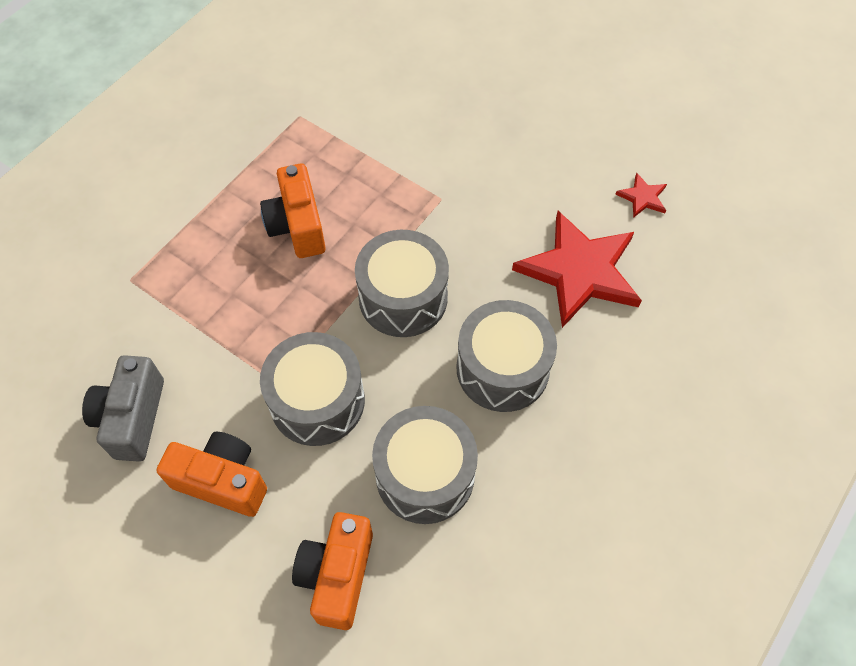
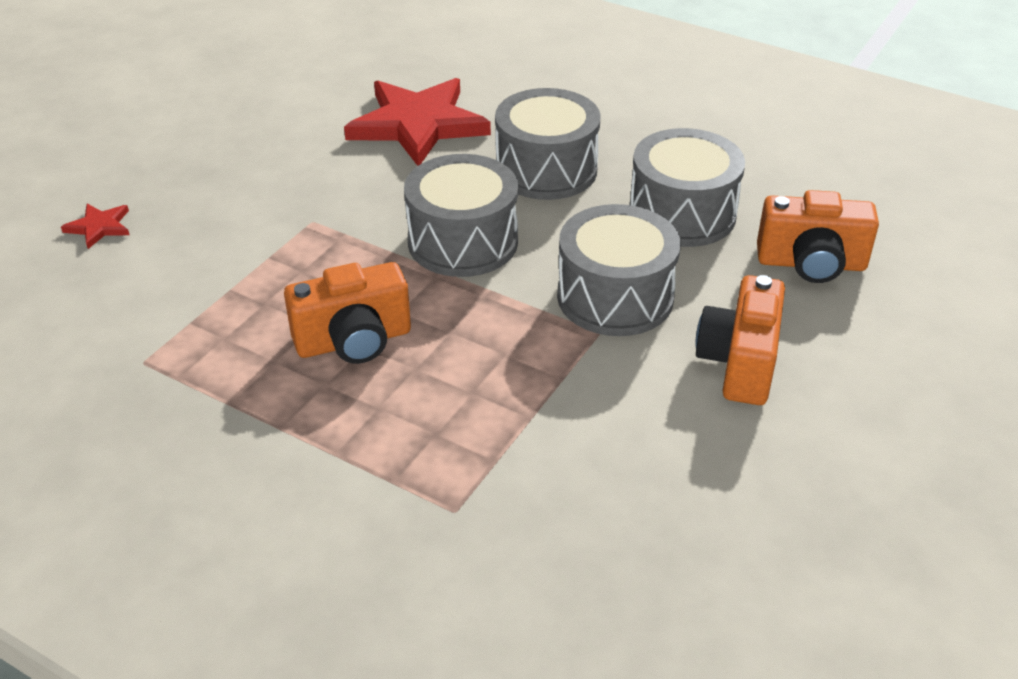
camera: 95 degrees left, 20 degrees down
grey camera [82,355,164,462] -> none
red star [616,173,667,218] -> red star moved to [61,204,129,249]

